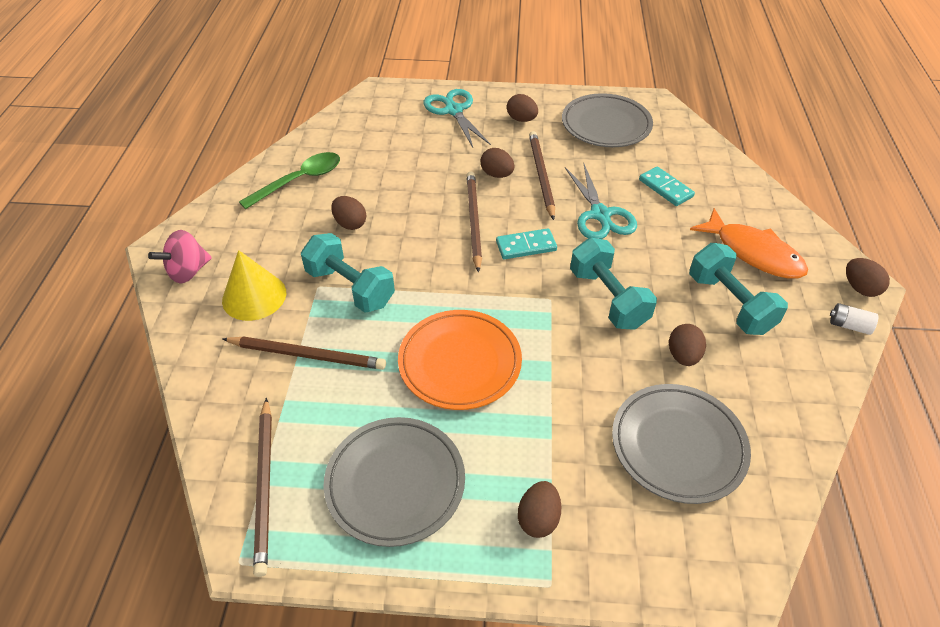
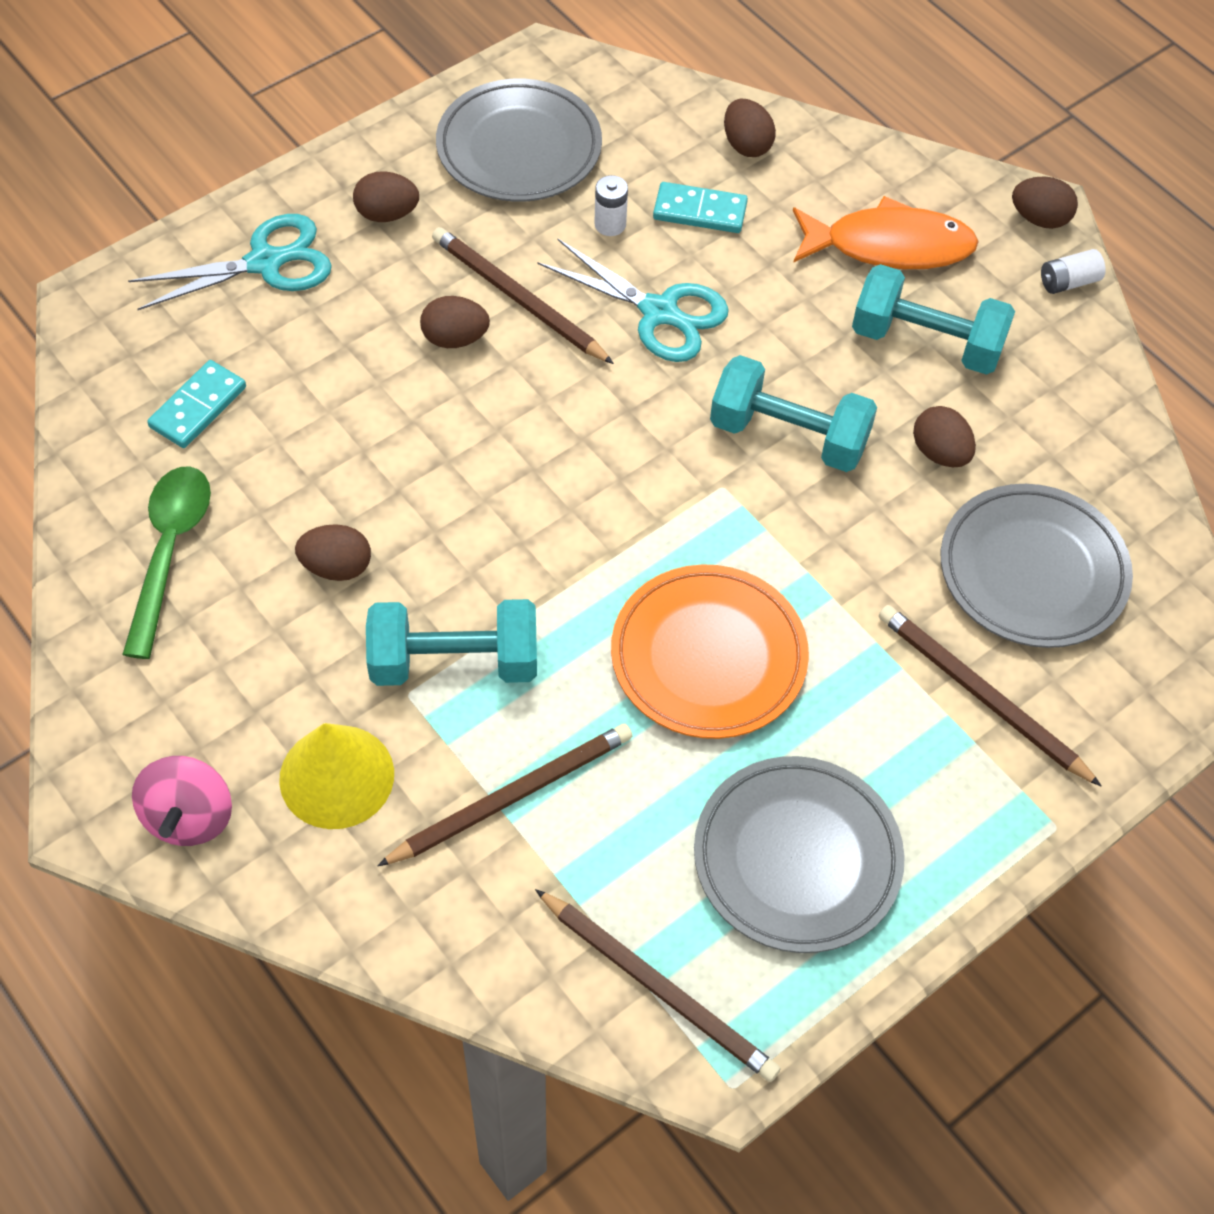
camera: 45 degrees left, 10 degrees up
turquoise scissors [424,89,491,147] -> turquoise scissors turned 135 degrees clockwise [128,214,332,310]
brown pencil [466,172,482,273] -> brown pencil moved to [879,605,1101,786]
turquoise domino [496,228,557,259] -> turquoise domino moved to [147,360,246,448]
brown egg [518,481,562,538] -> brown egg moved to [724,99,776,157]
none -> white battery [594,175,628,236]

